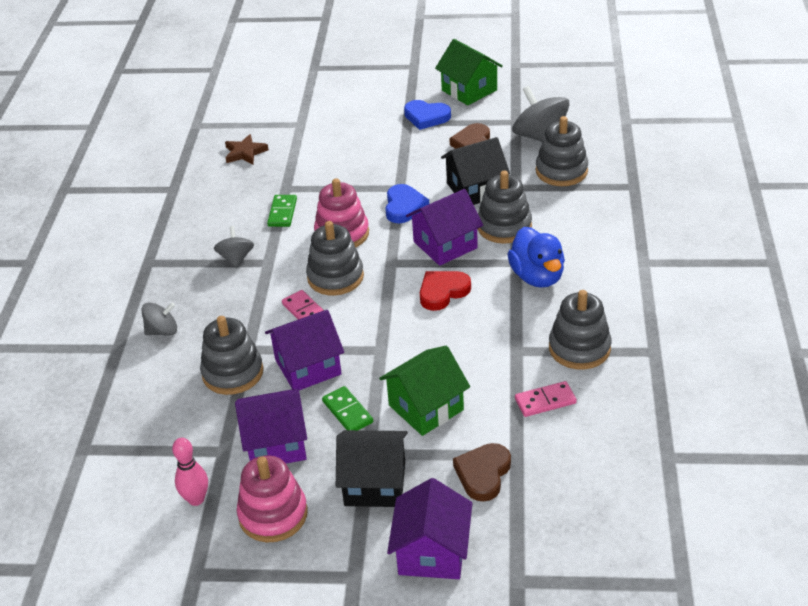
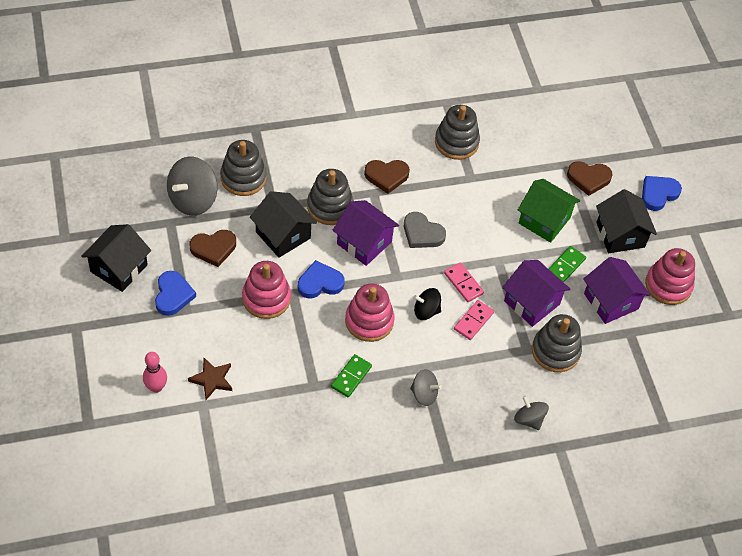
camera: 115 degrees left, 15 degrees up
pink bowling pin [172,438,208,506] -> pink bowling pin moved to [143,352,167,393]
grey spinning top [214,226,254,268] -> grey spinning top turned 135 degrees counterclockwise [410,369,442,406]
brown star [225,134,269,165] -> brown star moved to [188,358,232,400]
green domino [267,195,297,227] -> green domino turned 45 degrees counterclockwise [331,354,372,397]
grey stacking toy [306,221,364,296] -> black spinning top [414,288,441,320]
purple house [387,478,472,579] -> blue heart [642,176,682,211]
red heart [420,271,471,311] -> grey heart [404,212,446,248]
green house [435,39,503,105] -> black house [81,224,151,292]
blue duck [507,227,565,288] -> brown heart [364,160,410,194]
pink domino [515,381,577,417] -> pink domino moved to [444,262,484,302]
none -> pink stacking toy [242,261,291,319]

